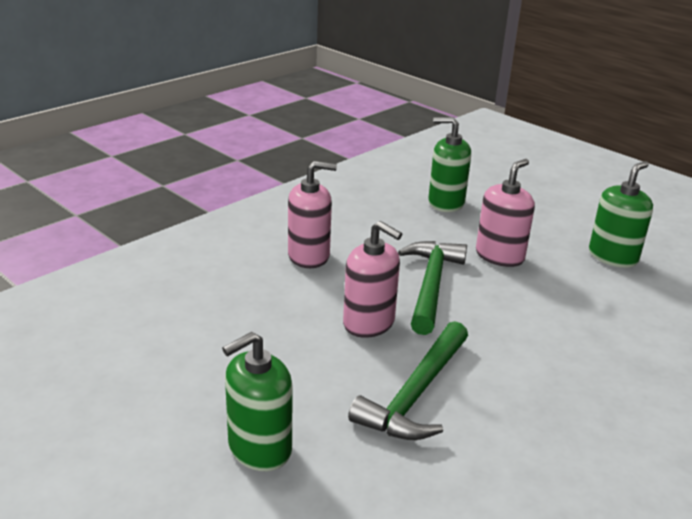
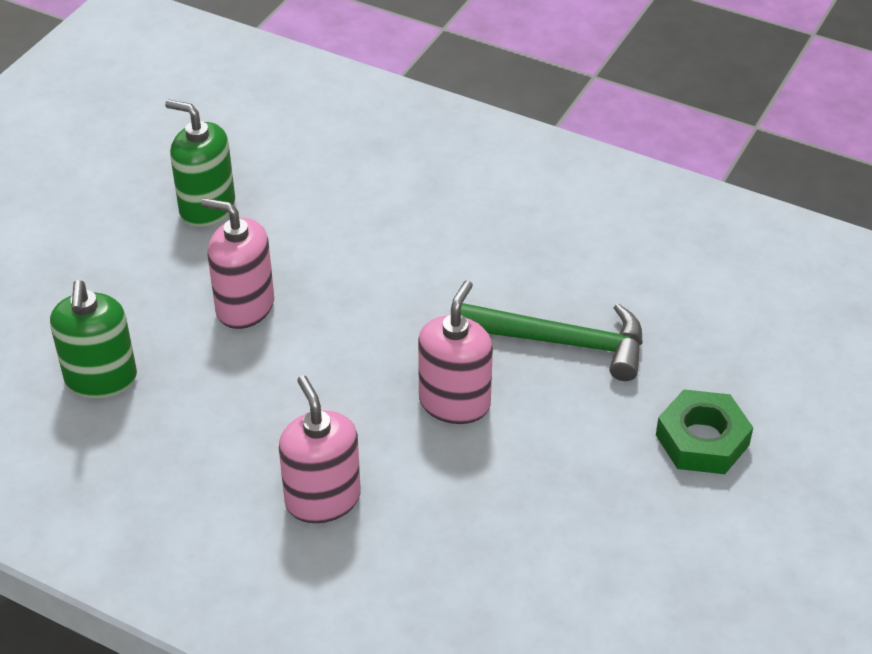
camera: 105 degrees left, 15 degrees up
green soap dispenser [222,332,293,471] -> green nut [656,389,753,474]
green hammer [398,241,467,335] -> none

